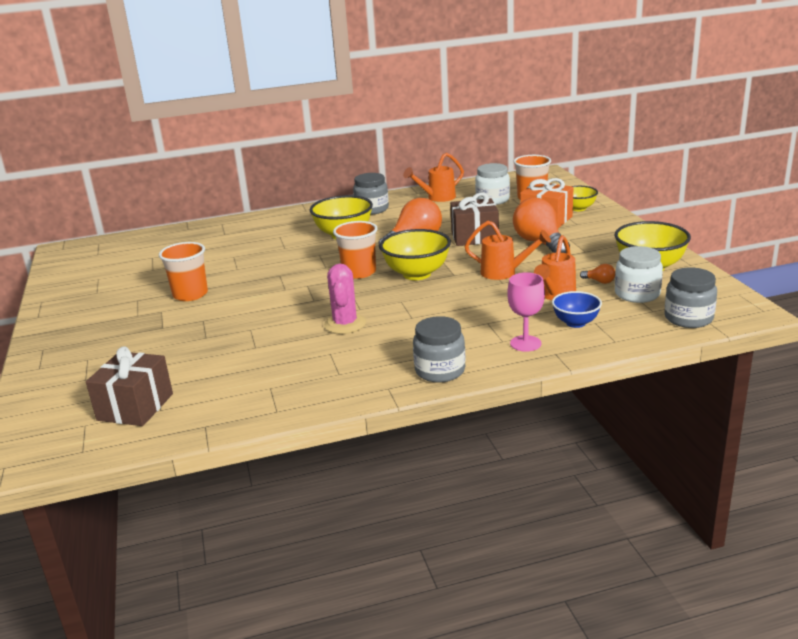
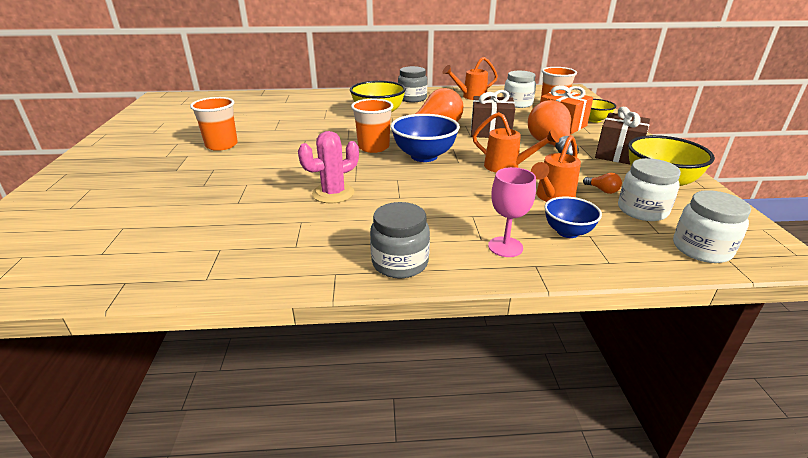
camera: 10 degrees right, 5 degrees up
brown gift [86,346,173,426] -> brown gift moved to [595,107,650,164]
pink cactus [324,264,366,334] -> pink cactus turned 45 degrees clockwise [298,131,359,203]
yellow bowl [380,229,451,280] -> blue bowl [391,114,460,162]
grey jar [664,267,717,328] -> white jar [673,190,751,263]

